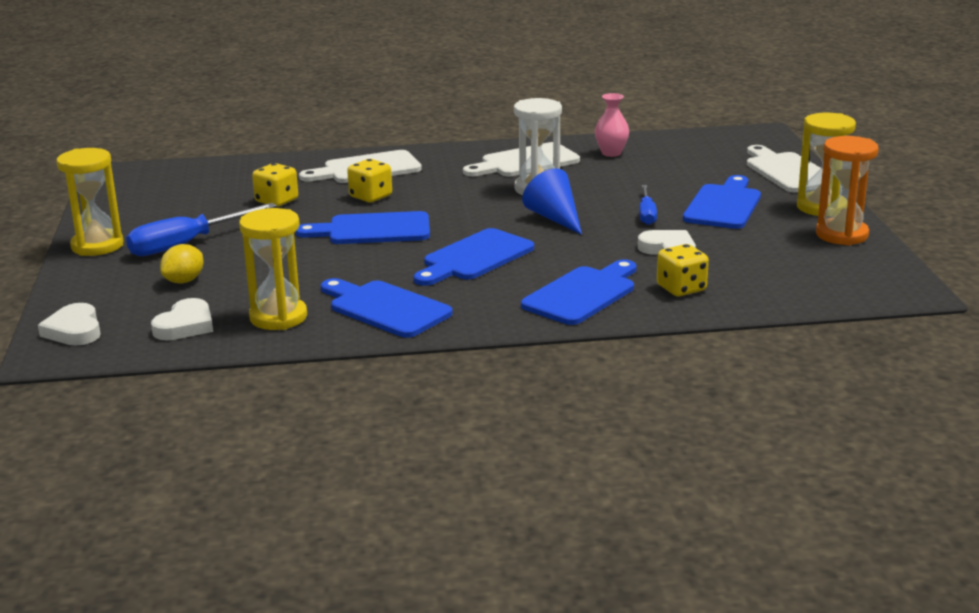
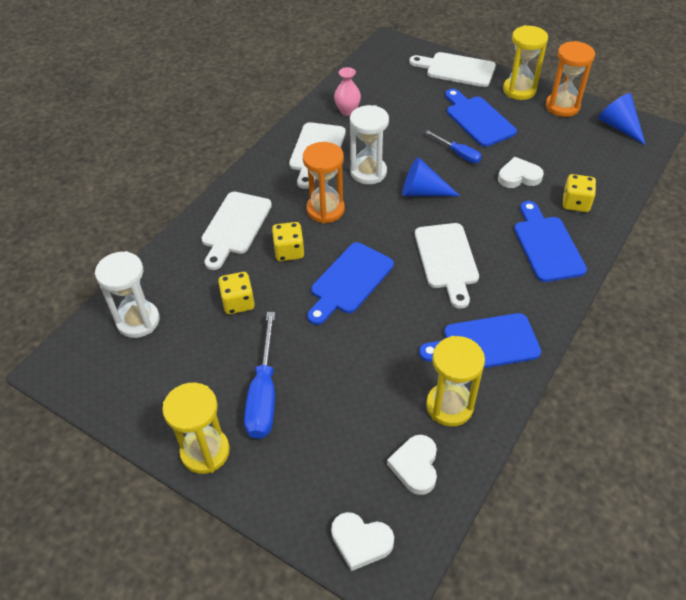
camera: 50 degrees left, 25 degrees up
white heart [151,298,213,340] -> white heart turned 150 degrees counterclockwise [387,435,437,495]
yellow lemon [160,244,203,284] -> none
blue cutting board [414,228,534,286] -> white cutting board [415,223,479,309]
none -> white hourglass [95,251,160,338]
none -> orange hourglass [303,142,345,224]
none -> blue cone [598,93,646,145]

